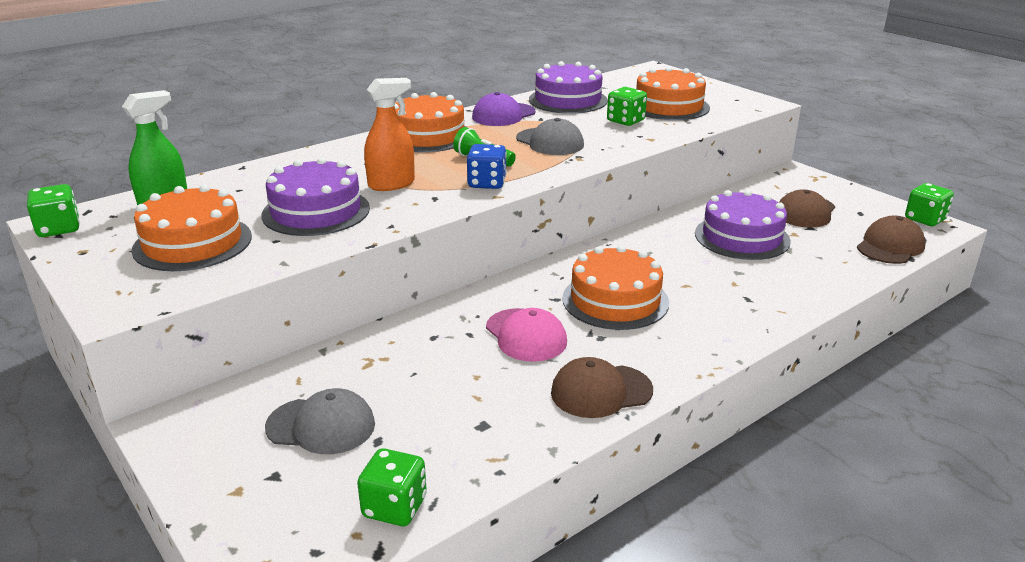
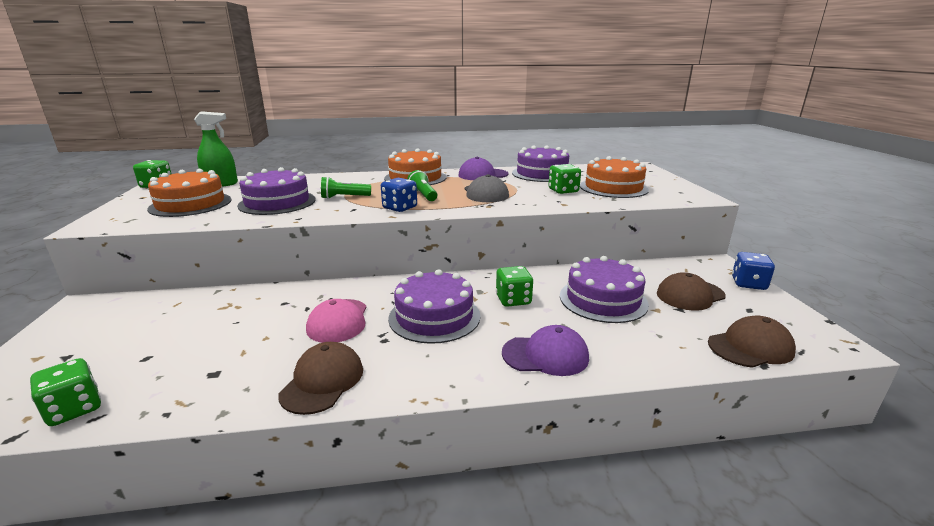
camera: 30 degrees right, 5 degrees down
grey cap [265,388,375,454] -> none
orange spray bottle [364,78,415,191] -> green flashlight [321,177,371,199]
brown cap [551,357,653,418] -> brown cap turned 90 degrees clockwise [278,342,363,415]
orange cake [562,245,669,330] -> purple cake [388,269,480,344]
green dice [905,183,954,226] -> green dice moved to [496,266,533,307]
none -> purple cap [502,325,589,376]
none -> blue dice [732,252,775,290]

